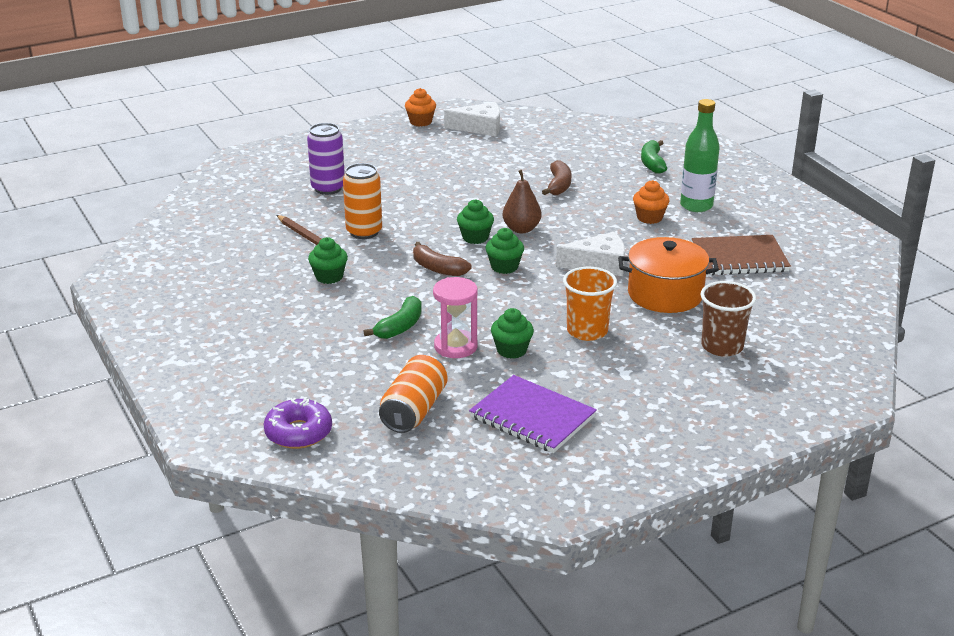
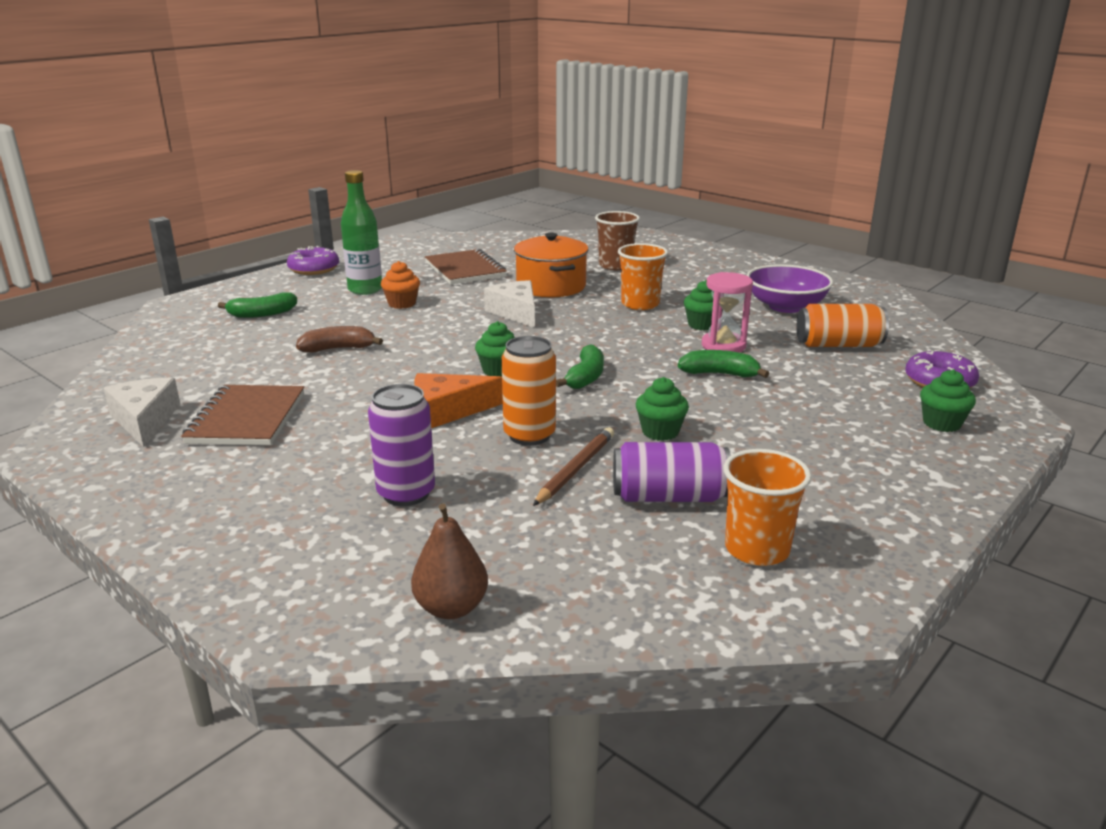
camera: 110 degrees left, 5 degrees down
orange cupcake [405,88,436,127] -> none
brown banana [413,242,472,276] -> green banana [556,345,604,389]
purple notebook [469,375,597,453] -> purple bowl [746,264,833,313]
green cupcake [486,228,524,274] -> green cupcake moved to [920,369,976,432]
brown pear [503,170,541,233] -> brown pear moved to [411,503,488,619]
none -> brown notebook [181,385,304,445]
none -> purple donut [287,246,339,275]
none -> orange cheese [415,373,503,428]
none -> purple can [613,442,731,502]
none -> orange cup [723,449,811,566]

